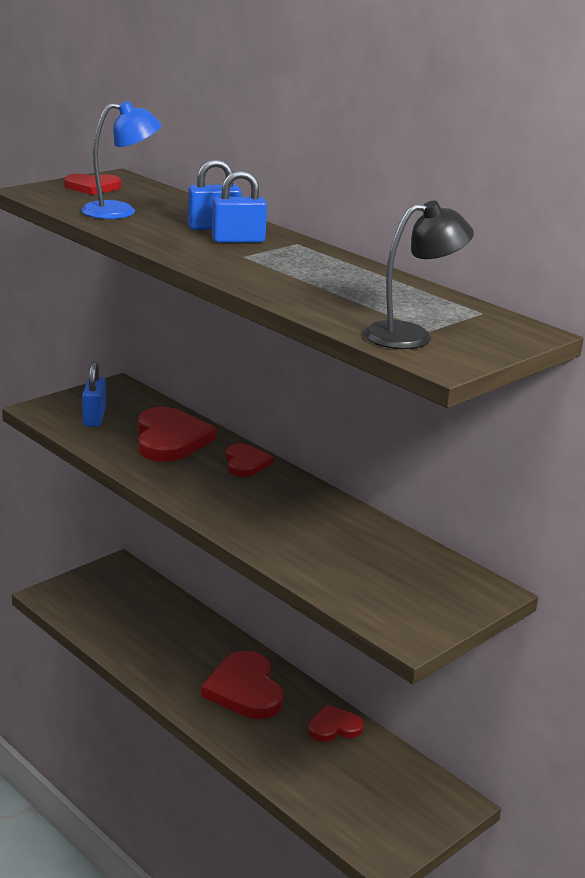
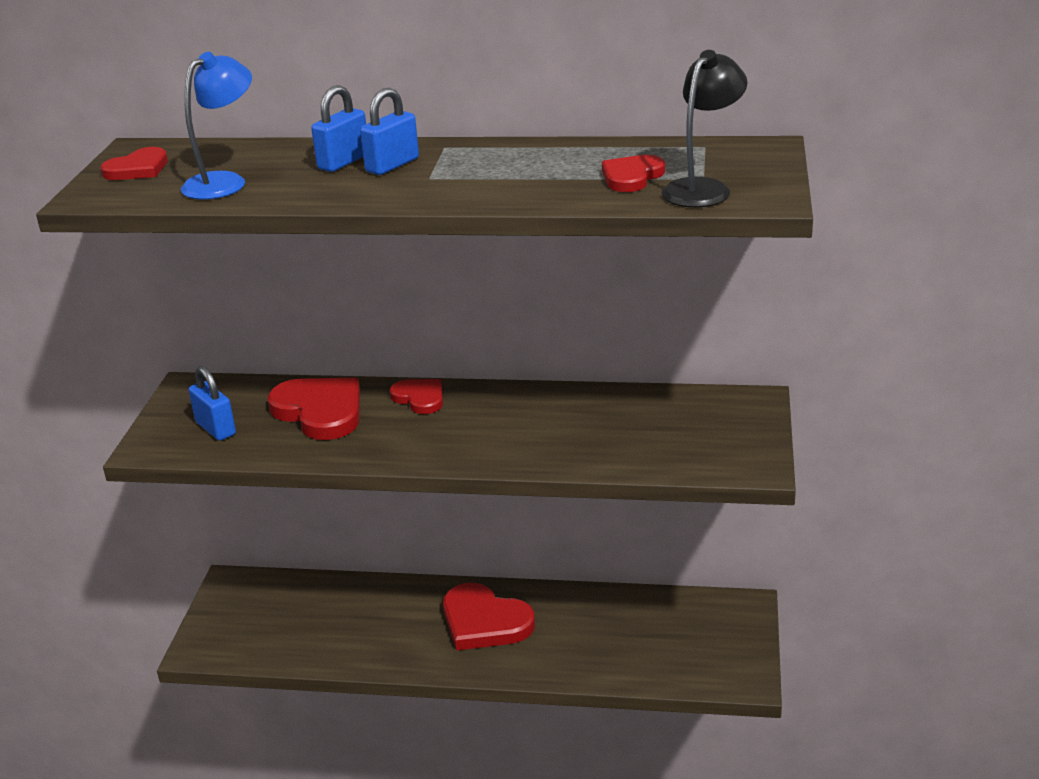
camera: 35 degrees left, 5 degrees up
red heart [308,705,364,742] -> red heart moved to [602,155,665,192]

